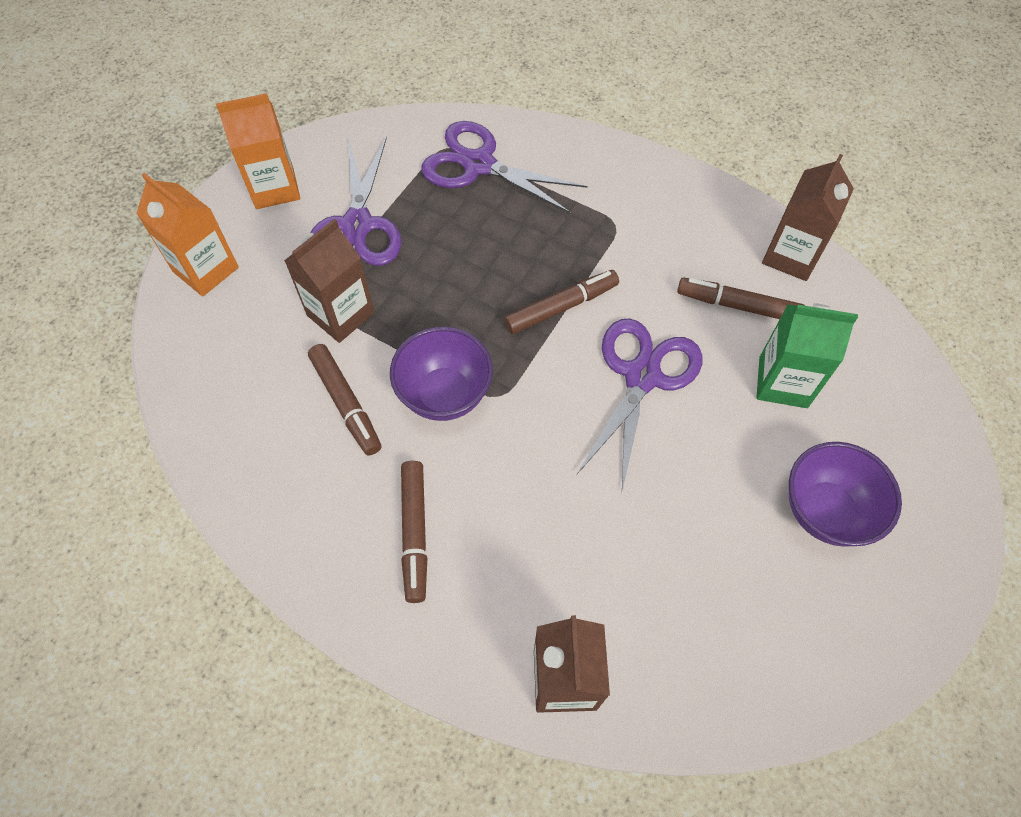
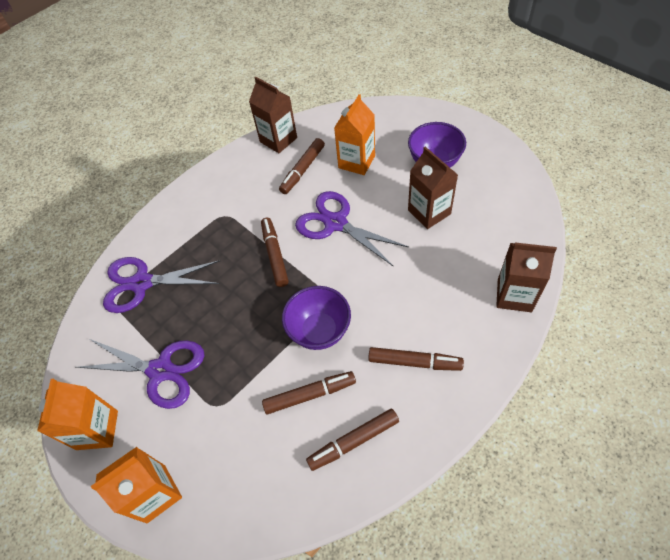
camera: 70 degrees left, 5 degrees down
brown carton [284,219,375,343] -> brown carton moved to [408,147,458,229]
purple scissors [421,121,588,214] -> purple scissors turned 45 degrees clockwise [103,257,220,313]
green carton [756,303,858,408] -> orange carton [334,94,375,175]
none -> brown marker [306,409,399,471]

